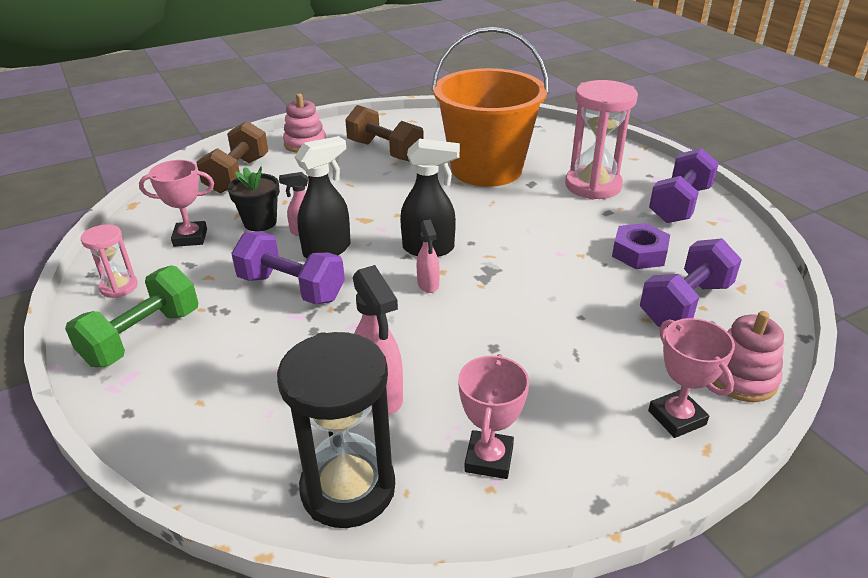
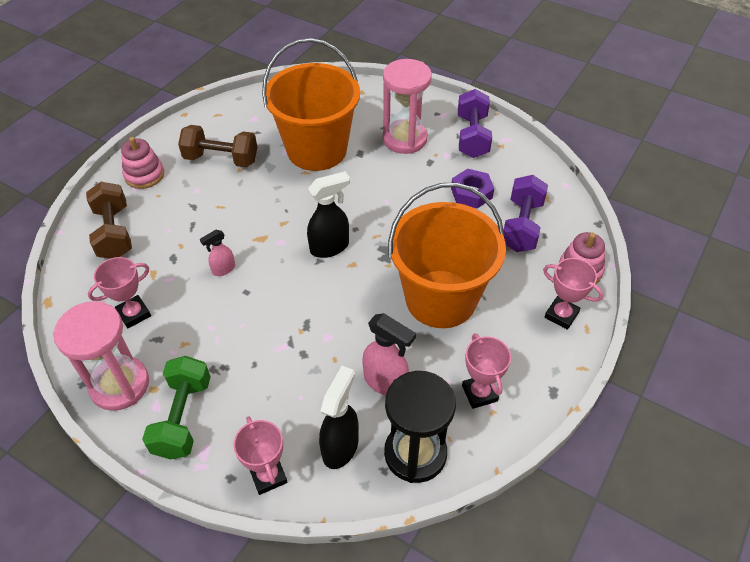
camera: 30 degrees left, 15 degrees up
pink hourglass [81,224,138,298] -> pink hourglass [53,301,149,411], size x1.90
black flower pot [228,166,280,231] -> none
purple dumbbell [231,232,345,305] -> none
black spray bottle [295,136,351,258] -> black spray bottle moved to [319,366,359,469]
pink spray bottle [417,220,440,293] -> none
none -> pink trophy [234,416,287,495]
none -> orange bucket [388,183,506,328]

